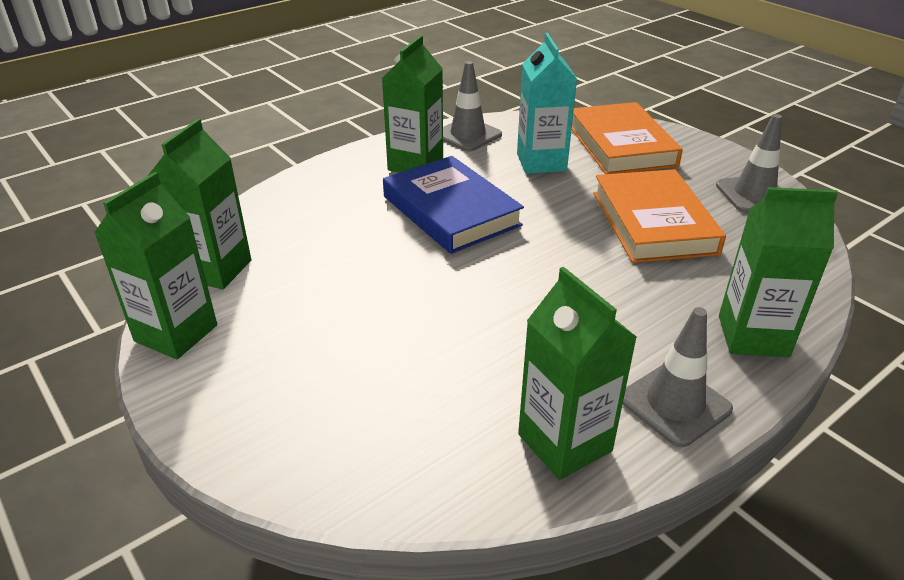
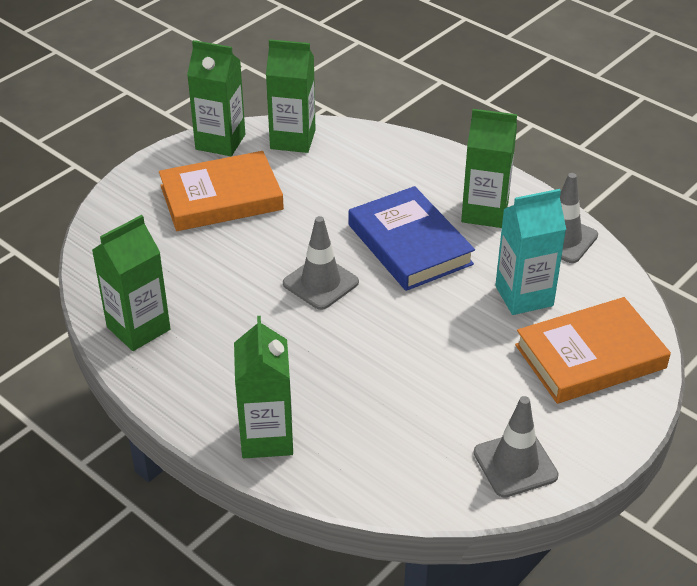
camera: 80 degrees right, 5 degrees up
blue book [383,156,524,254] -> blue book turned 75 degrees counterclockwise [349,186,475,291]
orange book [593,169,726,263] -> orange book moved to [159,151,284,231]
grey traffic cone [622,307,733,447] -> grey traffic cone moved to [283,216,359,310]

